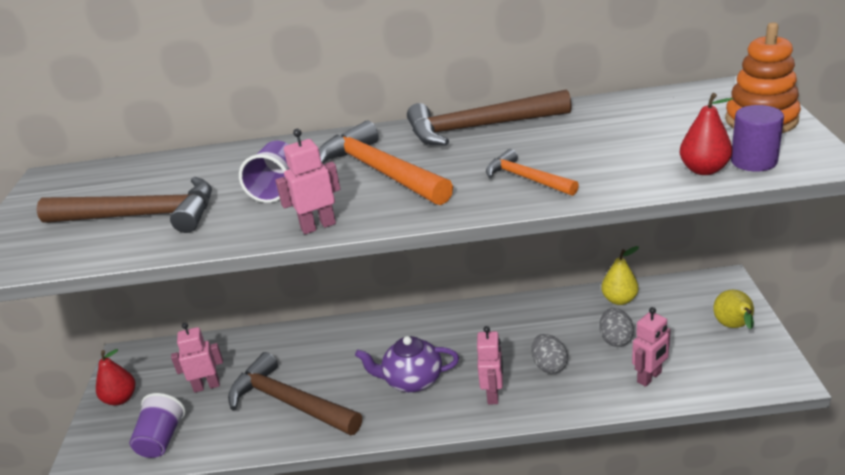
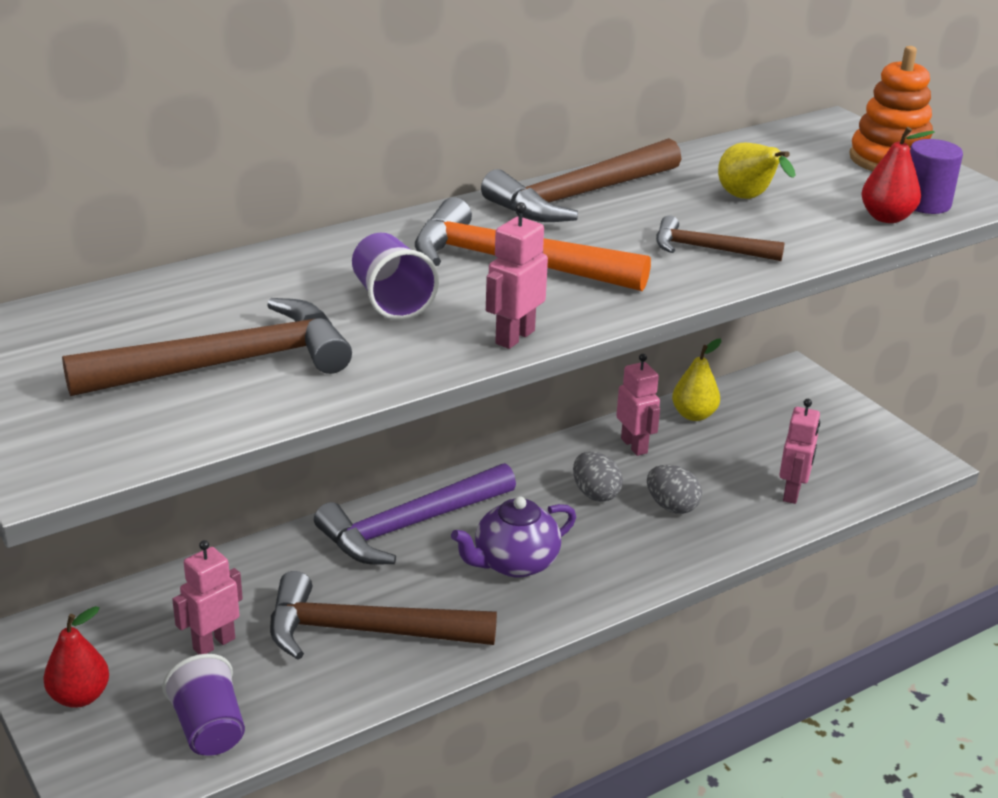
camera: 35 degrees left, 0 degrees up
pink robot [477,326,503,404] -> pink robot moved to [616,354,660,456]
orange hammer [486,149,579,196] -> brown hammer [656,215,785,261]
grey egg [599,308,634,347] -> grey egg moved to [573,451,623,502]
yellow pear [713,290,754,329] -> yellow pear moved to [718,143,795,199]
none -> purple hammer [314,463,516,565]

